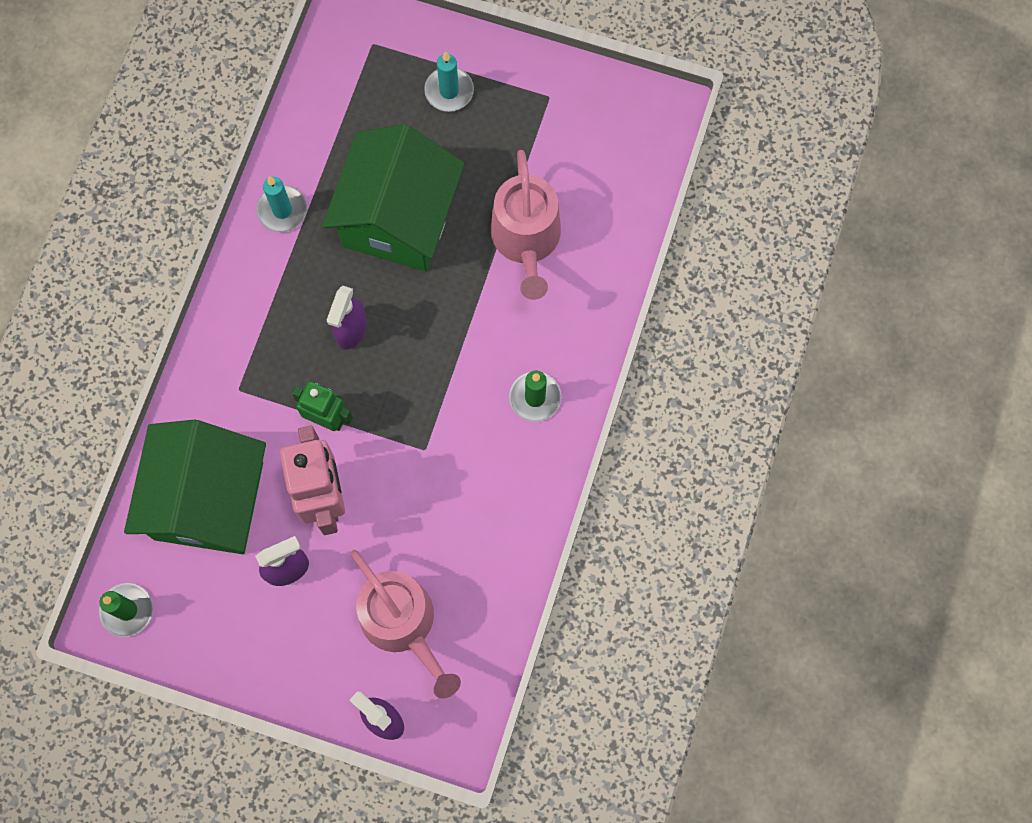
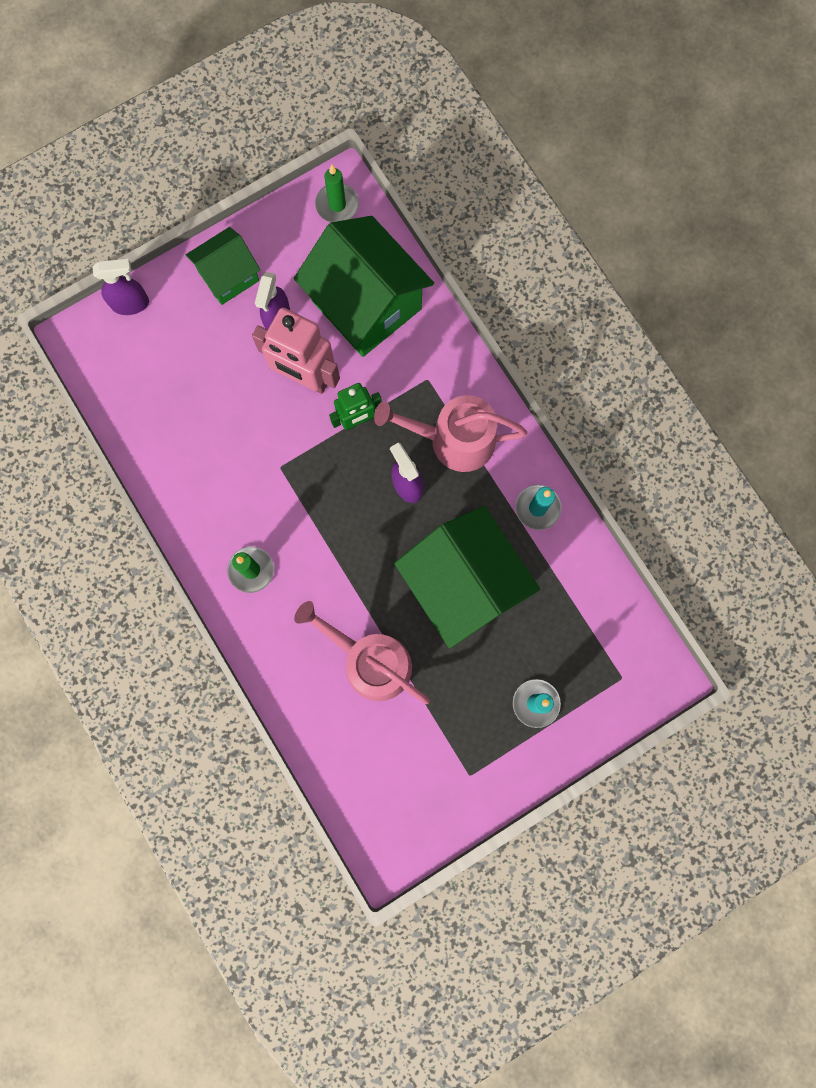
camera: 130 degrees right, 5 degrees up
pink watering can [351,550,461,698] -> pink watering can moved to [374,395,527,472]
none -> green house [186,227,260,305]

